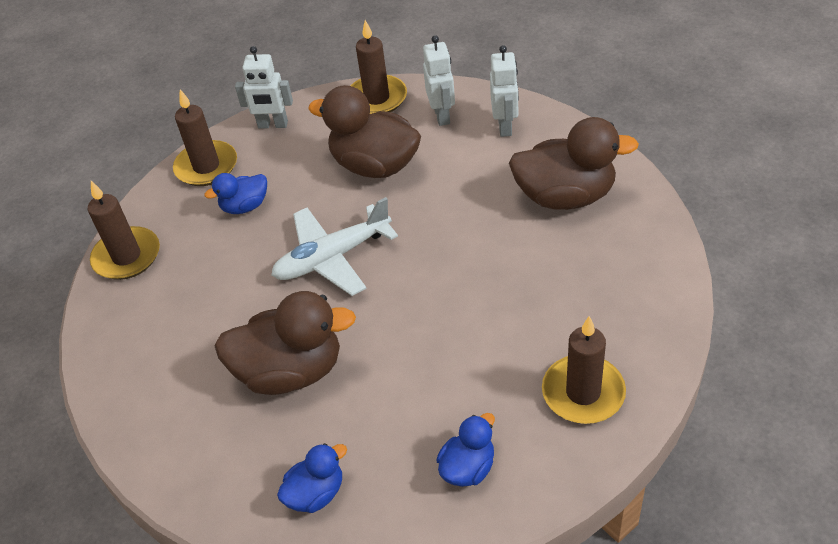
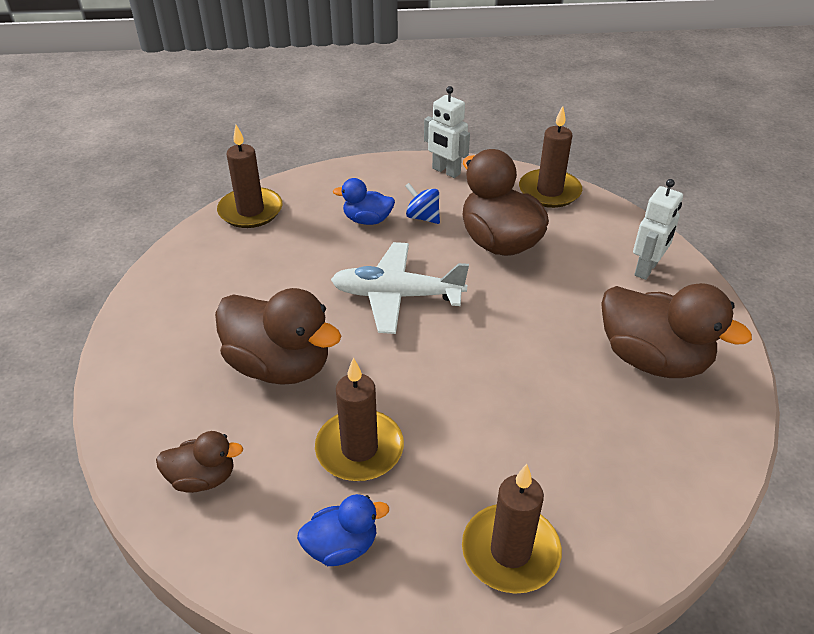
camera: 30 degrees right, 5 degrees down
brown candle [173,90,237,186] -> brown candle moved to [315,358,404,481]
blue duck [277,443,347,513] -> brown duck [156,431,243,493]
white robot [423,35,455,126] -> none
none -> blue spinning top [405,183,440,224]

